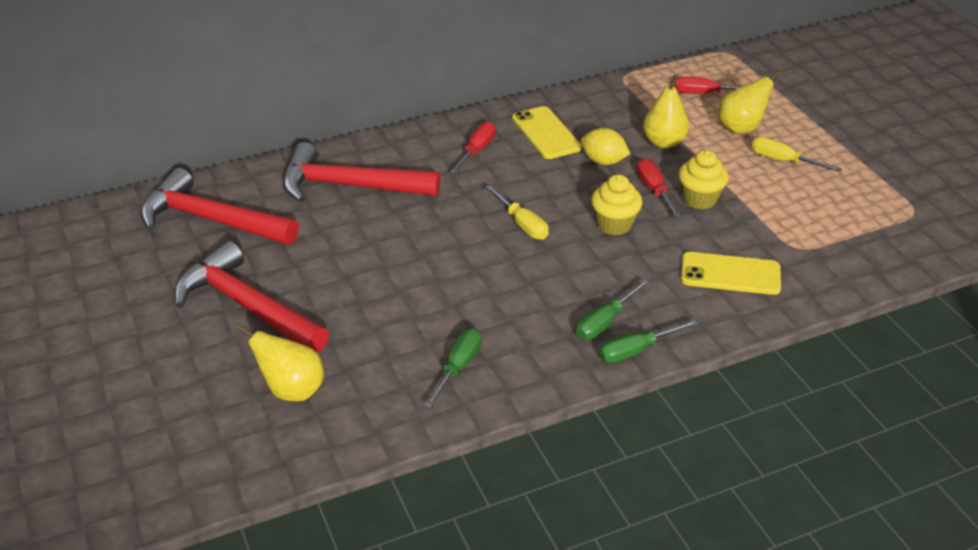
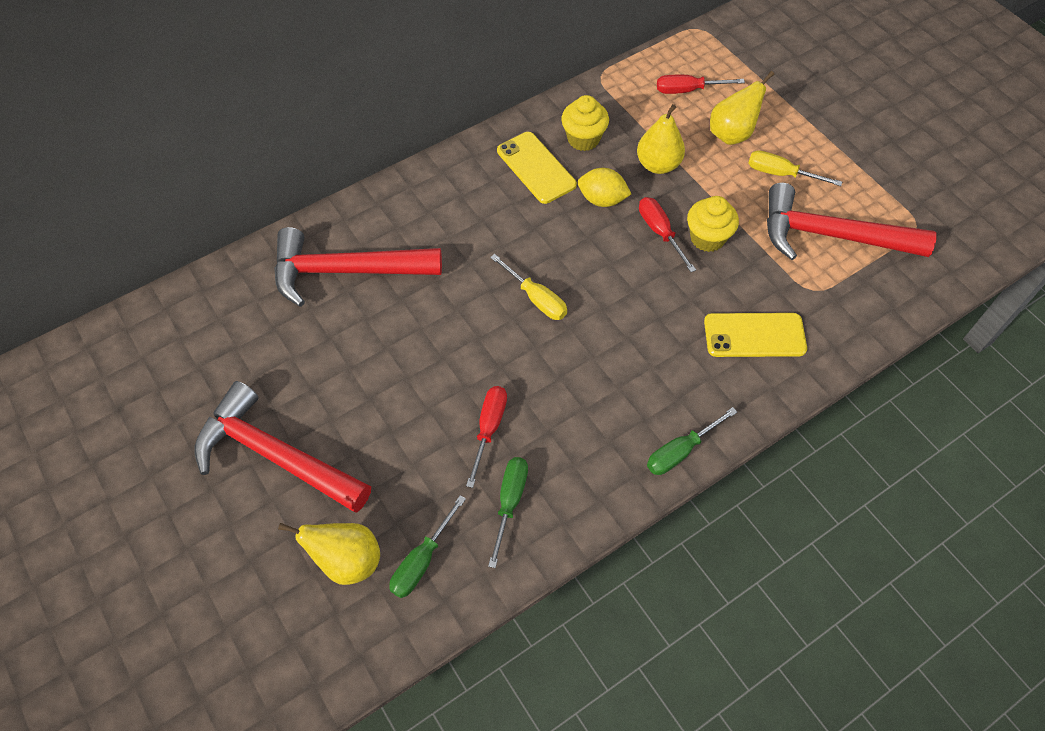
camera: 10 degrees left, 20 degrees up
red hammer [140,168,299,245] -> red hammer moved to [767,183,937,260]
red screwdriver [449,121,496,174] -> red screwdriver moved to [466,386,507,488]
green screwdriver [576,279,649,340] -> green screwdriver moved to [389,495,466,598]
yellow cupcake [591,174,643,235] -> yellow cupcake moved to [561,95,609,151]

